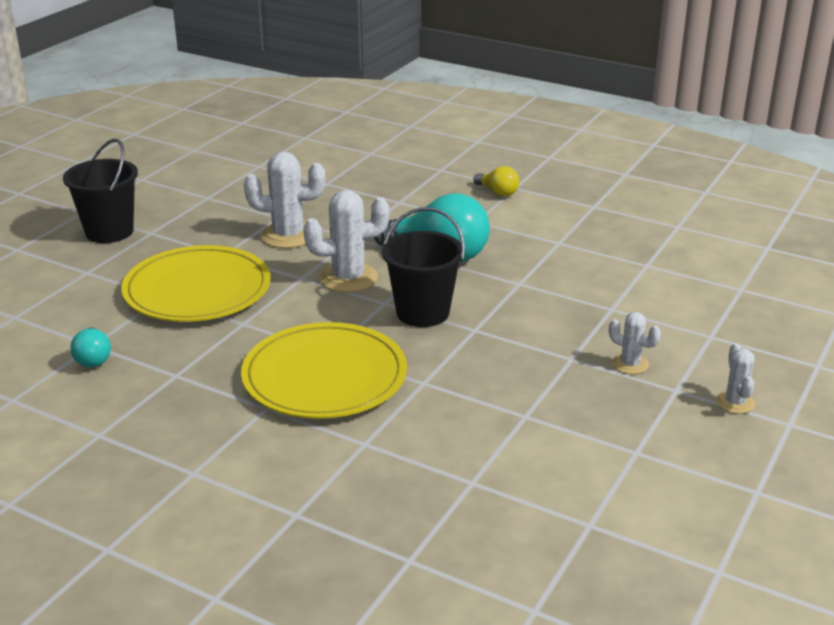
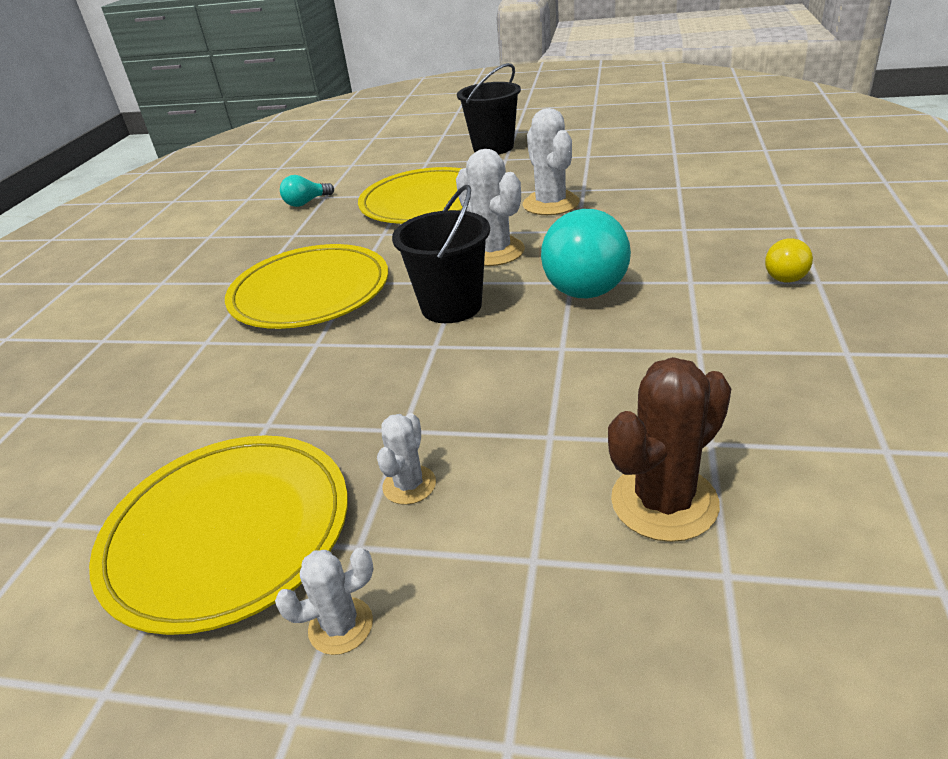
camera: 75 degrees right, 5 degrees up
none -> yellow plate [89,435,348,635]
none -> brown cactus [608,357,731,542]

